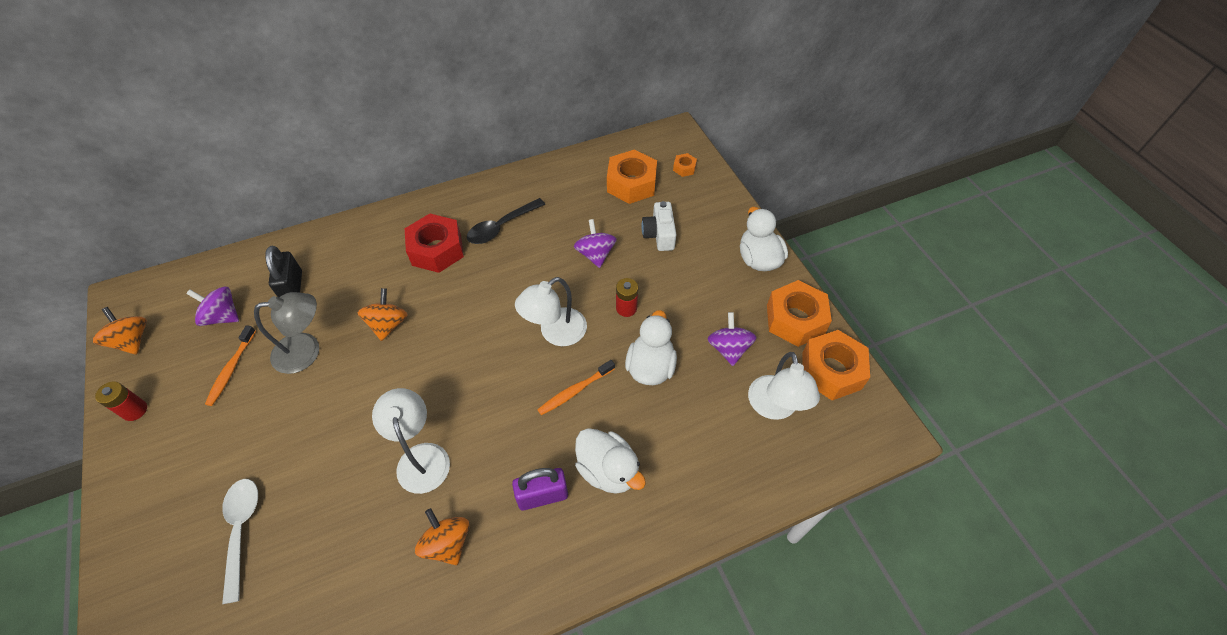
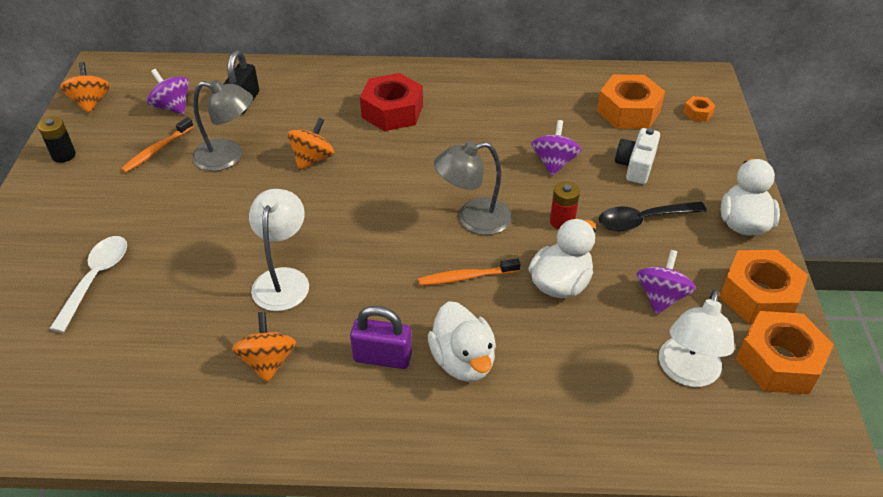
camera: 25 degrees right, 10 degrees down
red battery [95,381,147,421] -> black battery [38,117,76,163]
black spoon [467,198,545,244] -> black spoon moved to [599,202,707,231]
white lamp [515,277,587,346] -> grey lamp [434,141,512,235]

